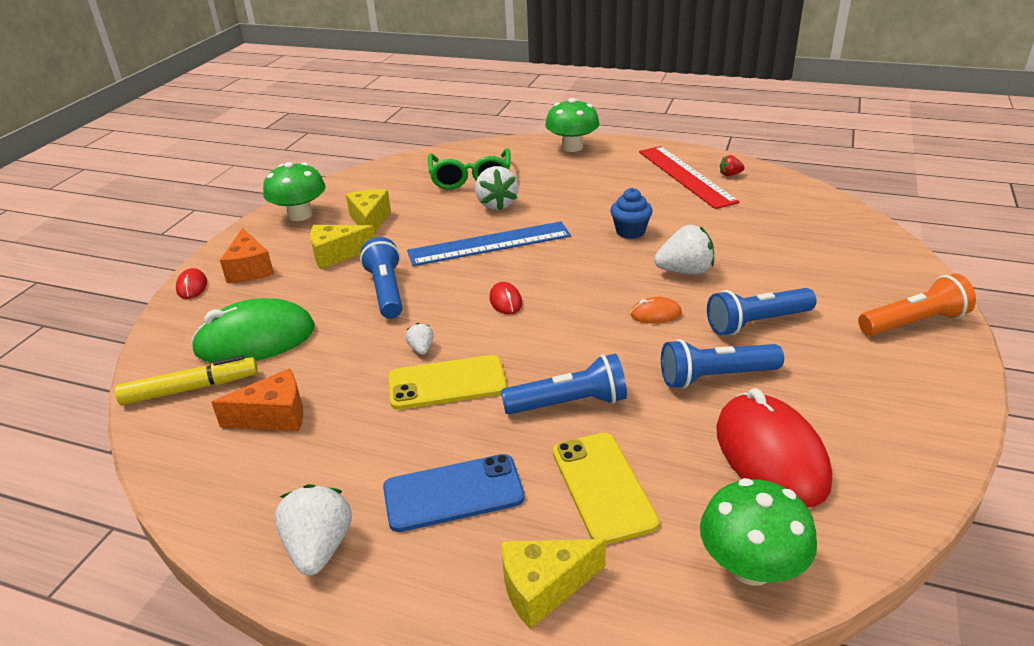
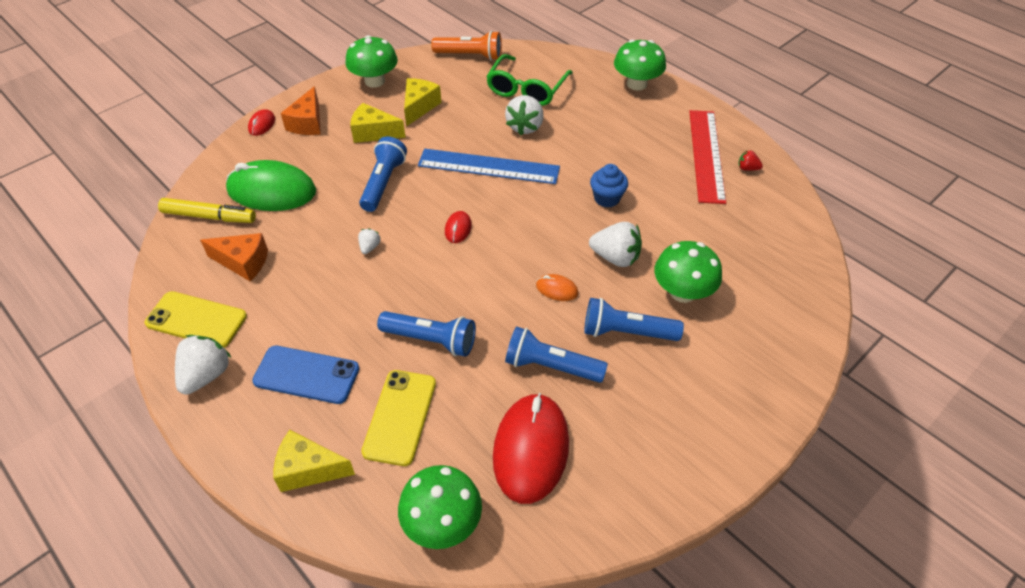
camera: 25 degrees right, 15 degrees up
yellow phone [388,355,507,410] -> yellow phone moved to [145,291,247,348]
orange flashlight [858,274,976,336] -> orange flashlight moved to [431,31,502,61]
none -> green mushroom [654,241,722,303]

